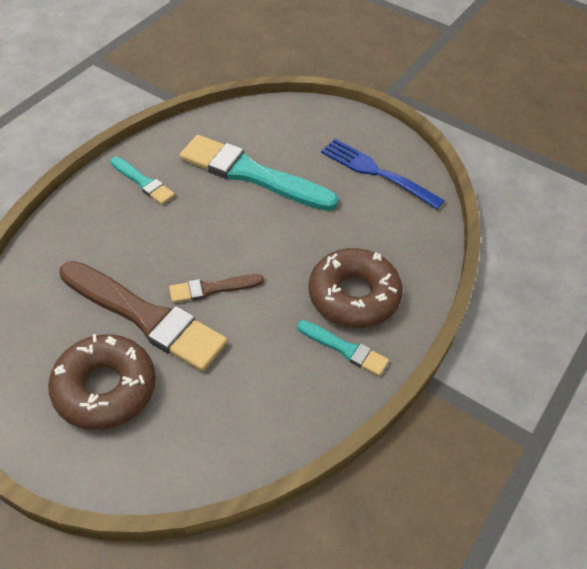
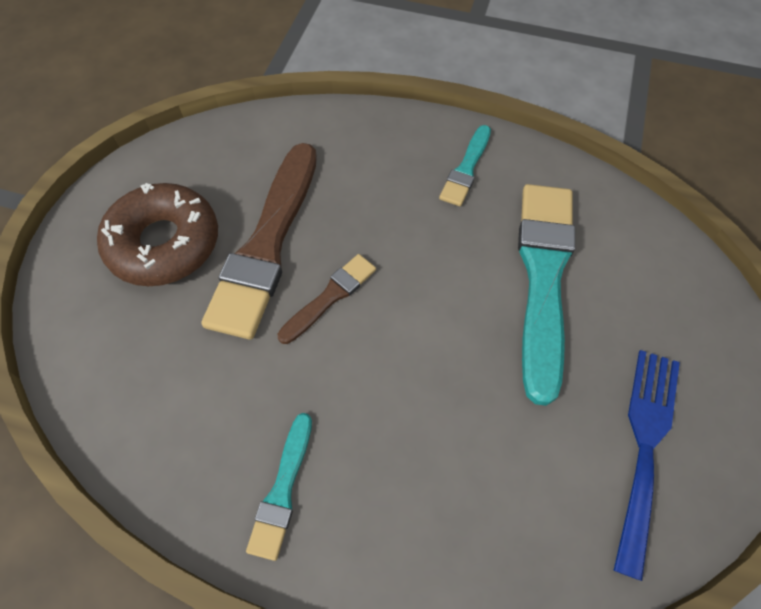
camera: 75 degrees right, 10 degrees up
brown brush [169,274,264,303] -> brown brush turned 75 degrees clockwise [278,254,376,344]
brown donut [309,248,403,328] -> none

